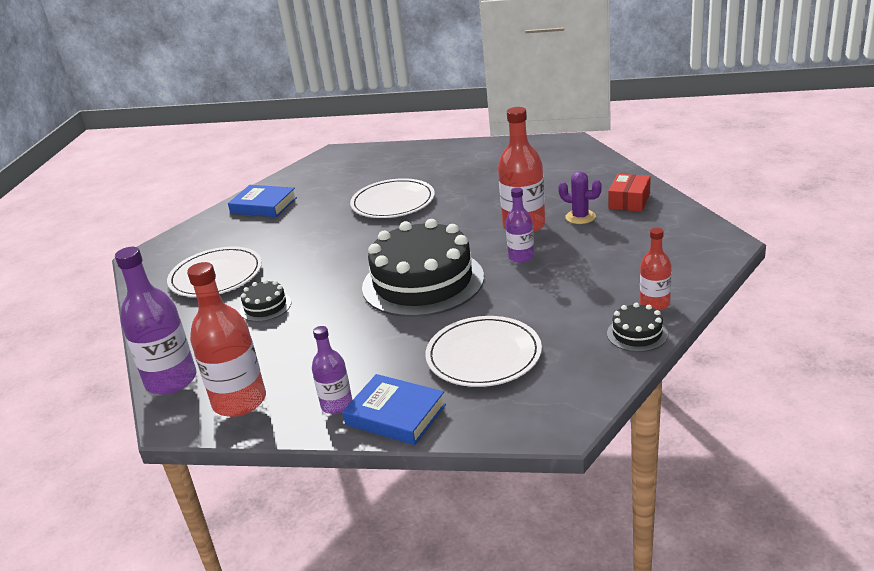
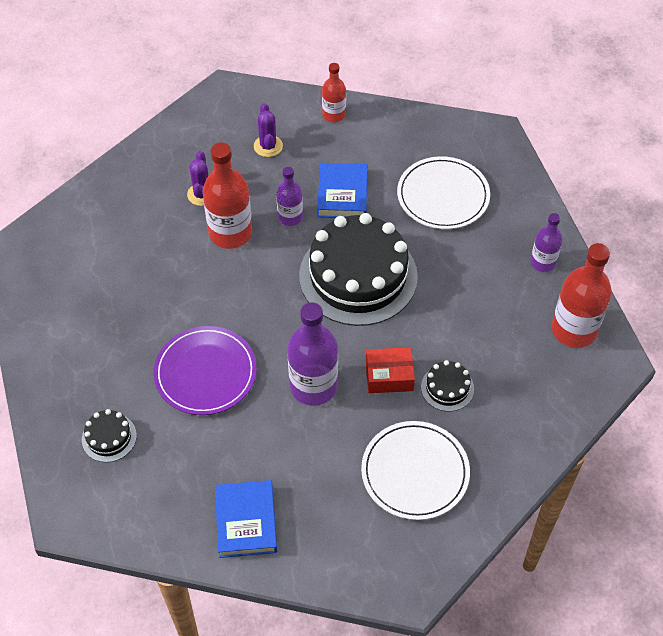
camera: 120 degrees left, 25 degrees up
purple bottle [115,247,197,395] -> purple bottle moved to [287,302,338,406]
blue book [342,374,446,445] -> blue book moved to [317,163,368,218]
white plate [350,178,435,218] -> purple plate [153,326,257,415]
black cake [607,303,668,352] -> black cake moved to [82,409,137,462]
red box [608,174,651,212] -> red box moved to [366,347,415,393]
none -> purple cactus [254,103,283,157]

